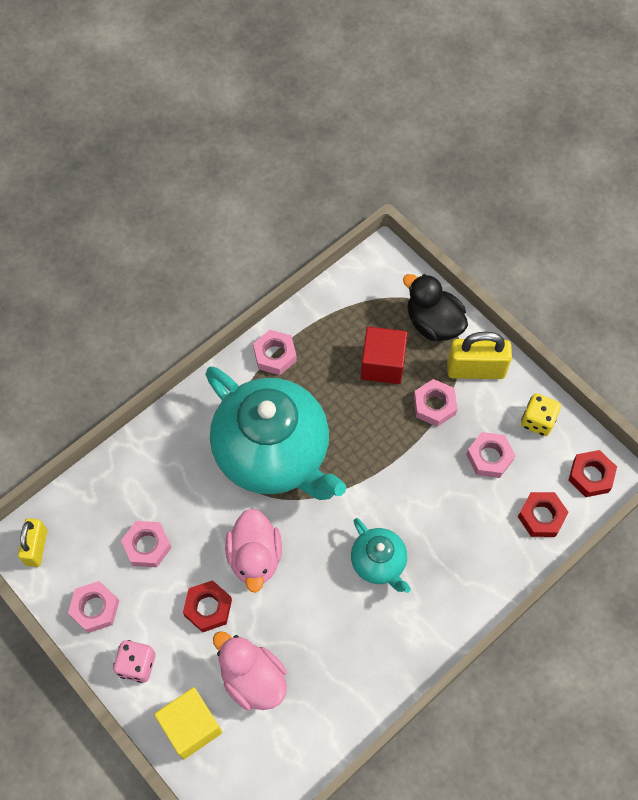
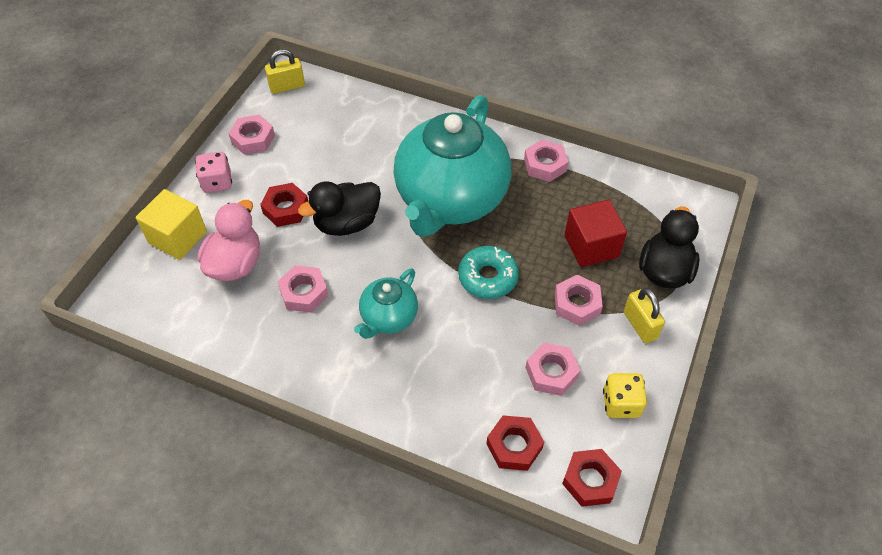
camera: 65 degrees right, 10 degrees down
pink nut [121,521,172,567] -> pink nut moved to [277,265,328,313]
pink duck [225,509,282,593] -> black duck [298,181,381,236]
yellow padlock [447,332,512,379] -> yellow padlock [624,288,665,343], size x0.66
none -> turquoise donut [458,246,519,299]

